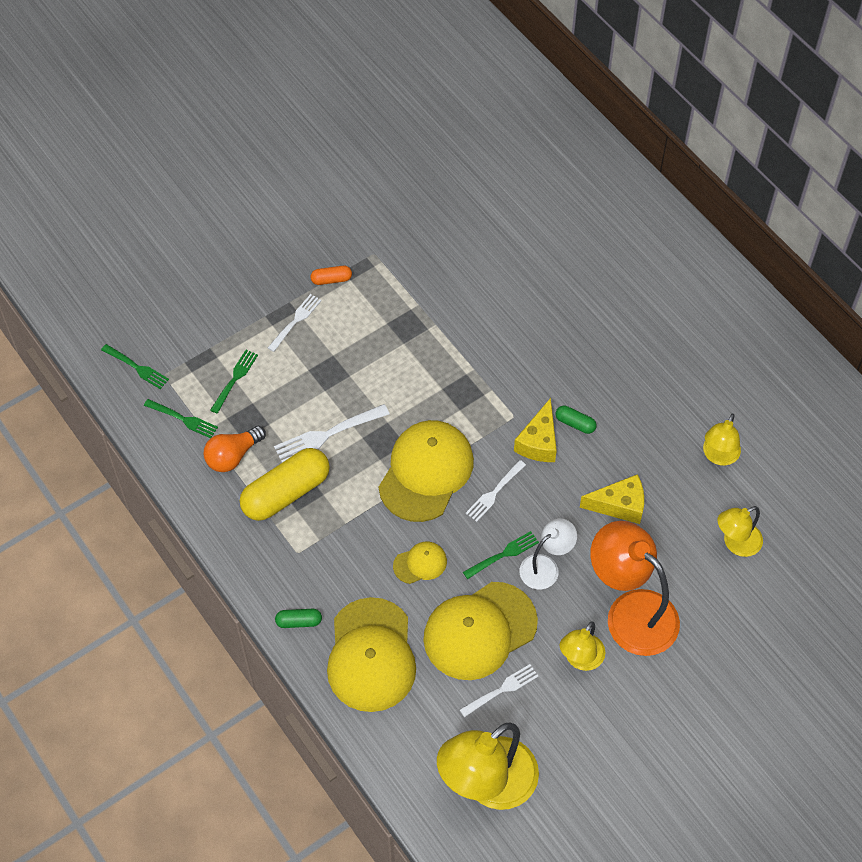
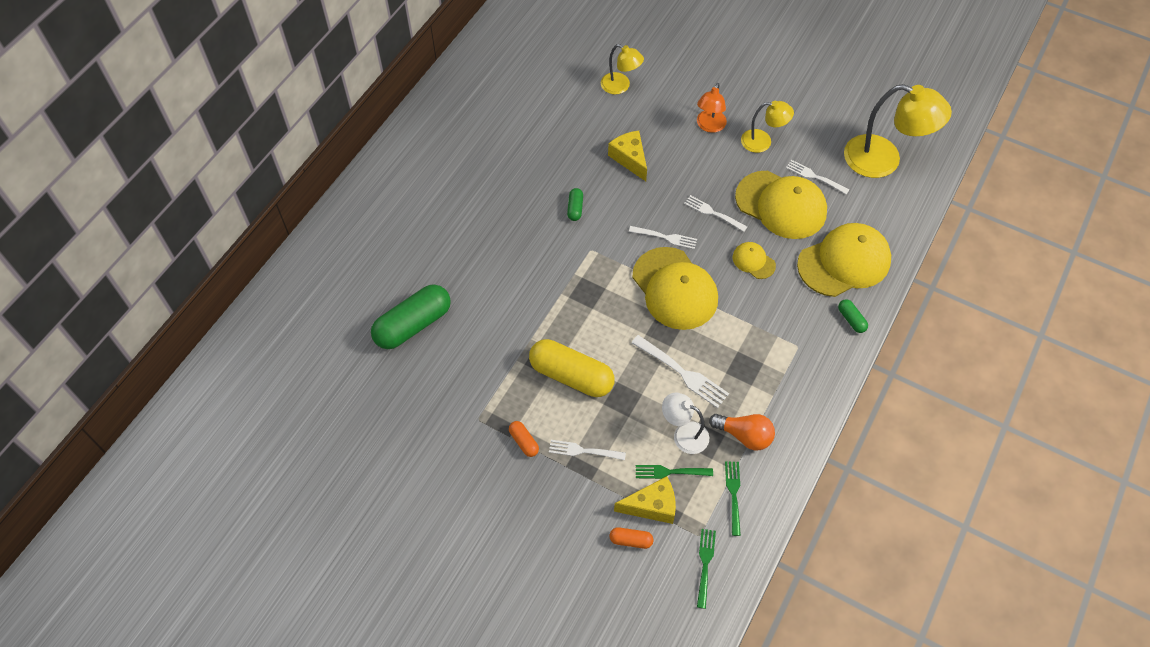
camera: 115 degrees left, 0 degrees up
yellow capsule [240,448,330,521] -> yellow capsule moved to [529,339,615,397]
yellow cap [378,420,474,522] -> yellow cap turned 120 degrees counterclockwise [632,247,718,330]
green fork [463,531,539,579] -> white fork [684,195,747,232]
yellow cheese [514,398,557,462] -> yellow cheese moved to [614,476,676,524]
white lamp [519,518,577,589] -> white lamp moved to [662,393,709,454]
orange lamp [590,521,680,656] -> orange lamp [697,83,727,133], size x0.55
yellow lamp [703,414,741,466] -> none
none -> green capsule [371,284,451,349]
none -> orange capsule [610,527,653,549]

